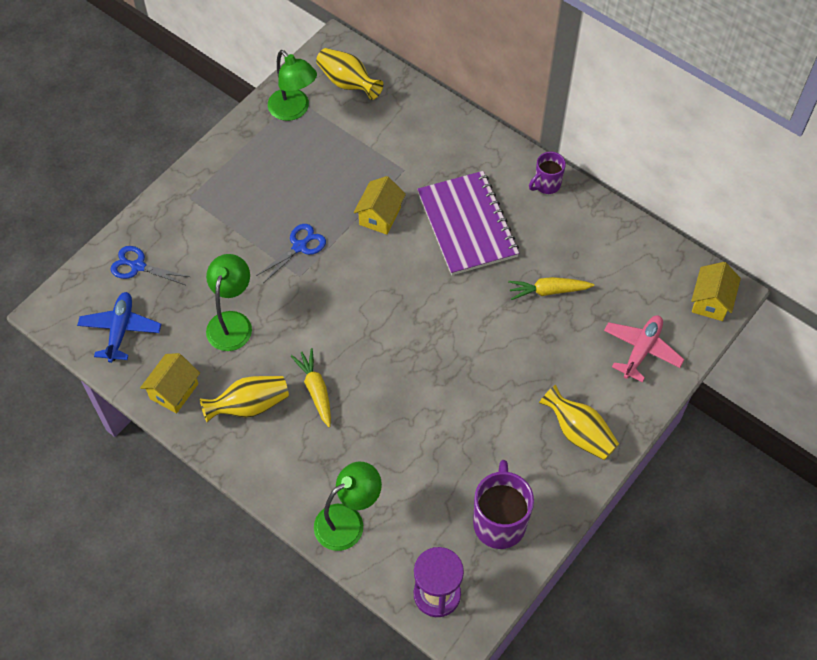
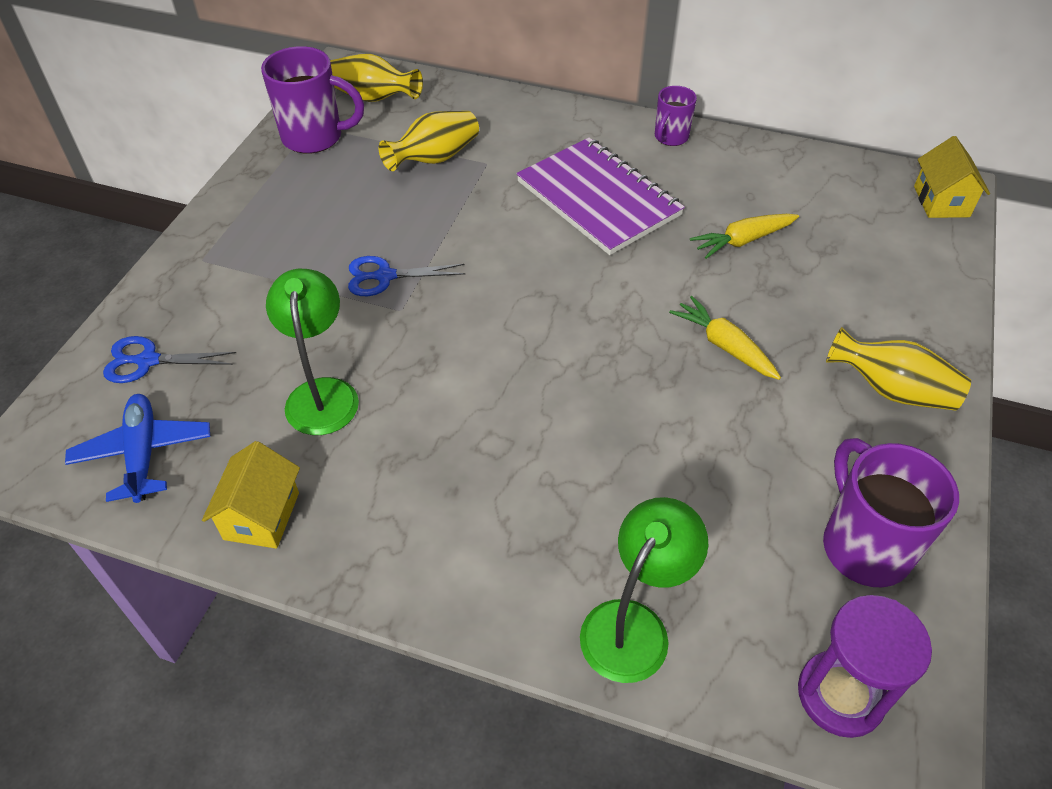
camera: 20 degrees left, 10 degrees down
yellow vase [200,376,289,422] -> yellow vase moved to [379,111,479,171]
blue scissors [256,224,326,282] -> blue scissors turned 120 degrees counterclockwise [348,256,465,296]
green lamp [268,50,317,121] -> purple mug [261,46,364,154]
yellow carrot [291,348,331,427] -> yellow carrot moved to [669,296,781,380]
yellow house [354,176,406,235] -> none
pink plane [604,315,685,382] -> none

